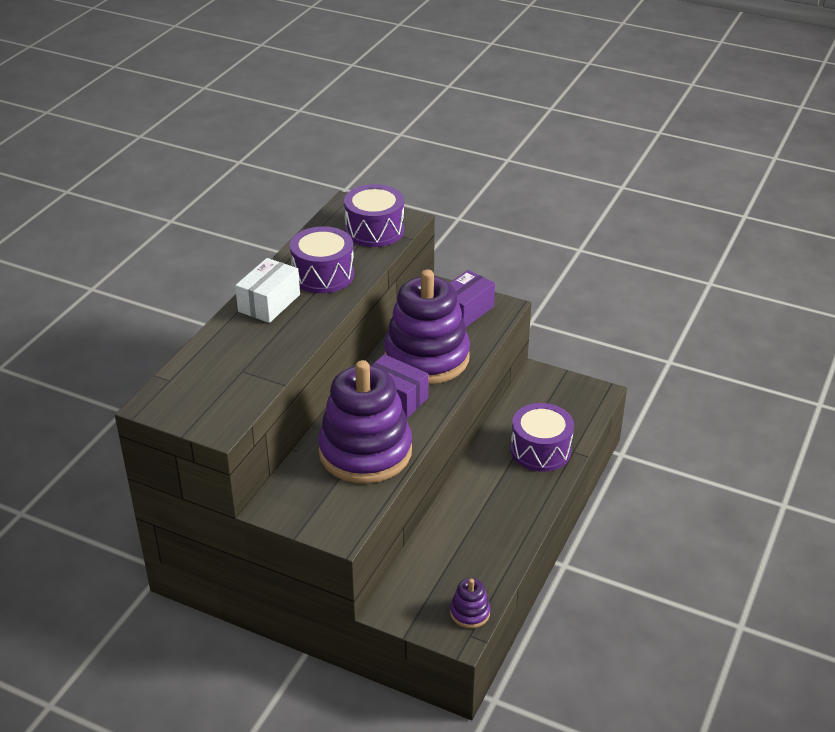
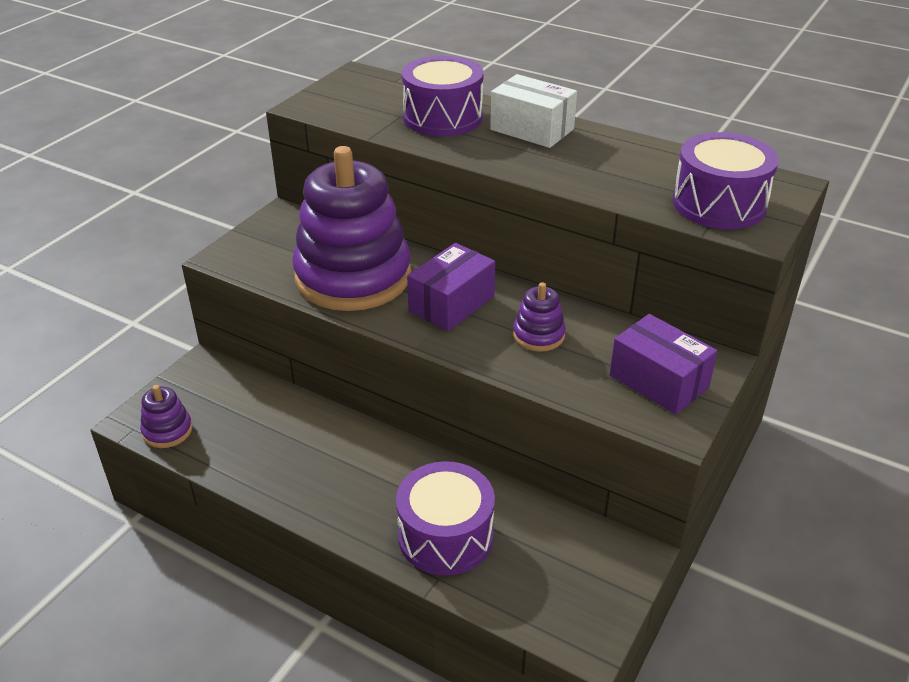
camera: 95 degrees right, 0 degrees up
purple drum [290,226,354,293] -> purple drum moved to [402,55,484,136]
purple stacking toy [384,270,470,384] -> purple stacking toy [513,282,566,352], size x0.41

